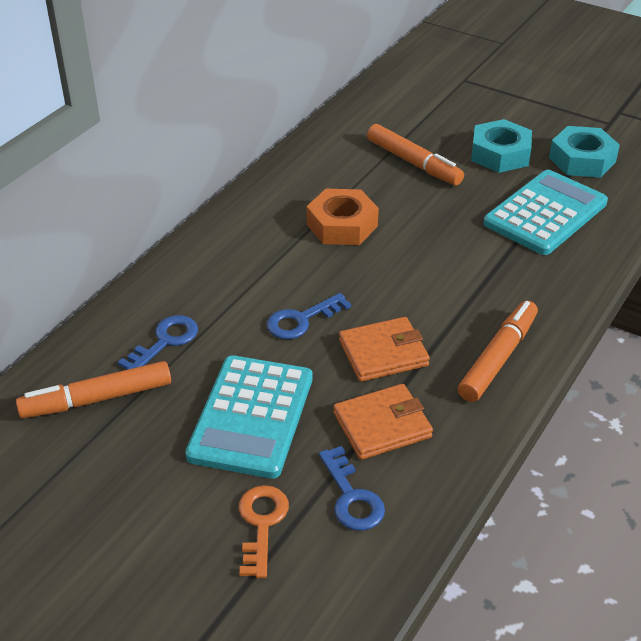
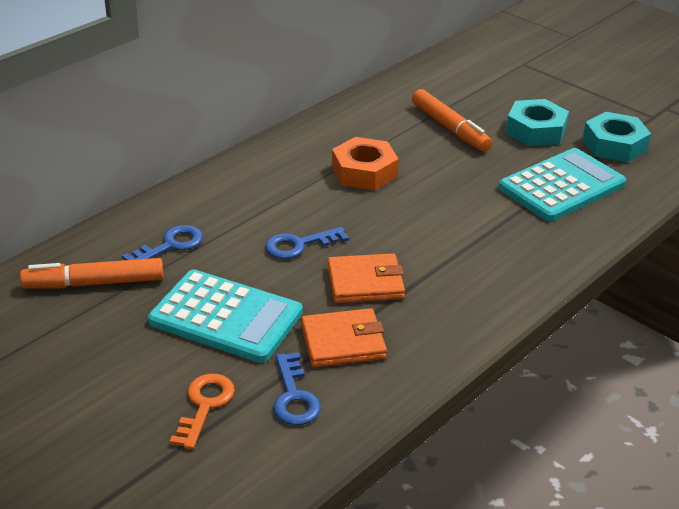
camera: 10 degrees right, 5 degrees down
turquoise calculator [185,355,313,479] -> turquoise calculator turned 90 degrees counterclockwise [148,269,303,363]
orange marker [458,301,538,402] -> none

